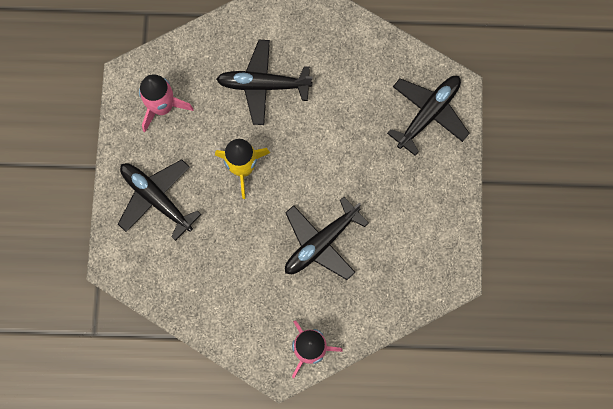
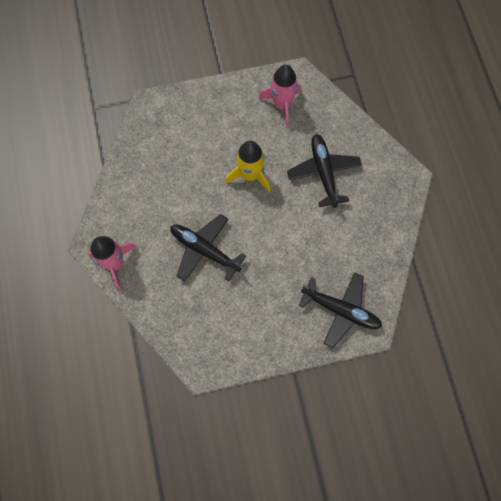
camera: 75 degrees right, 5 degrees down
black plane [118,159,201,241] -> none

